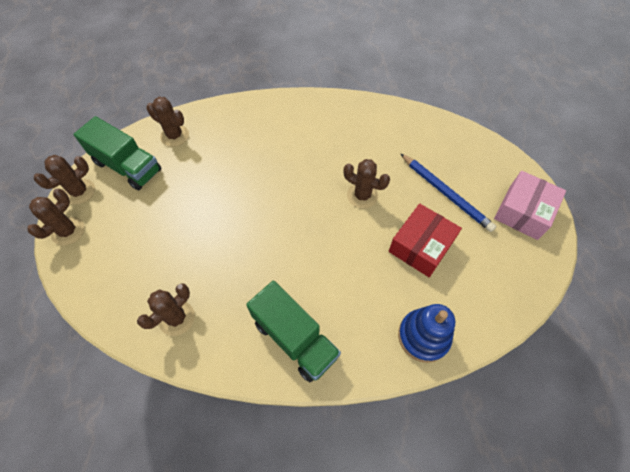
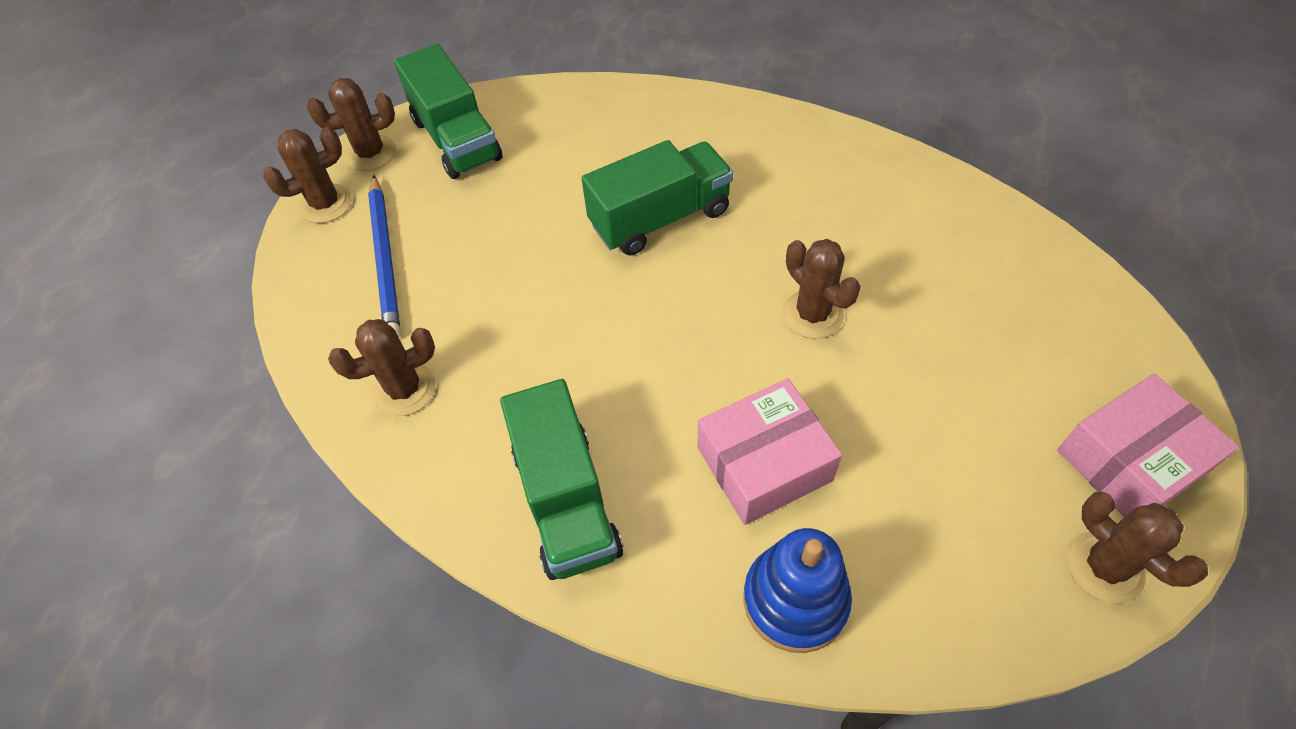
camera: 30 degrees right, 5 degrees down
brown cactus [146,97,189,147] -> brown cactus moved to [1067,492,1208,604]
red box [389,204,462,277] -> none
blue pencil [400,153,496,232] -> blue pencil moved to [368,175,401,337]
none -> green truck [581,140,733,255]
none -> pink box [698,379,842,525]

